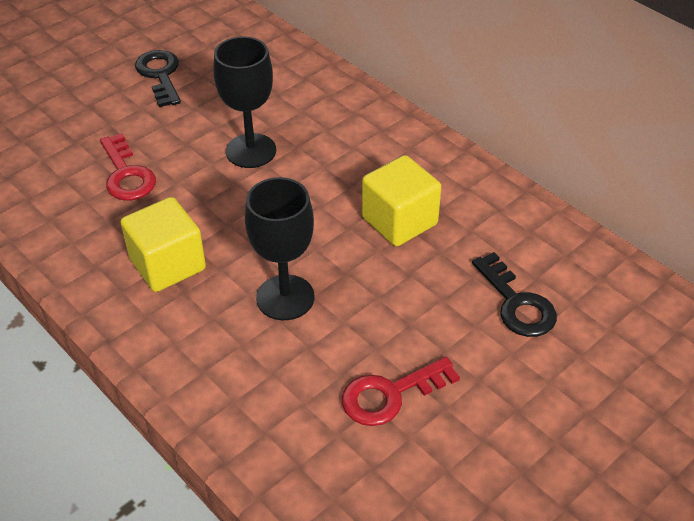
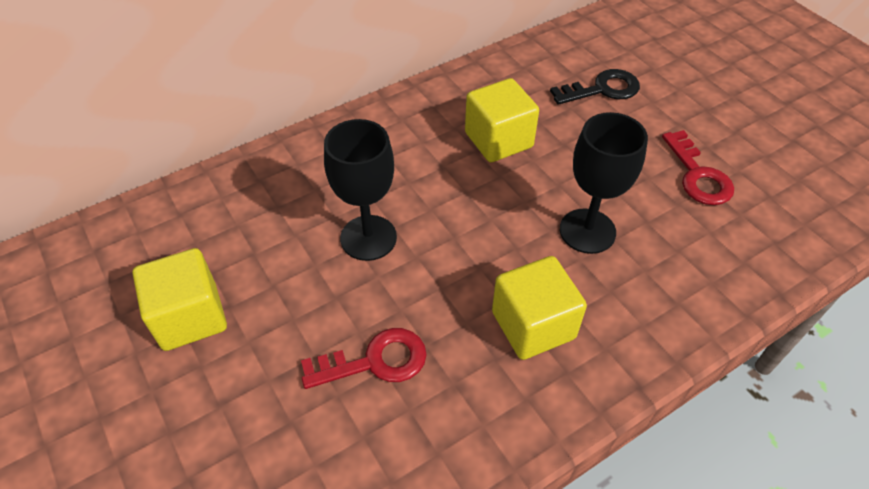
camera: 80 degrees left, 5 degrees up
black key [135,50,181,107] -> yellow cube [132,248,227,351]

